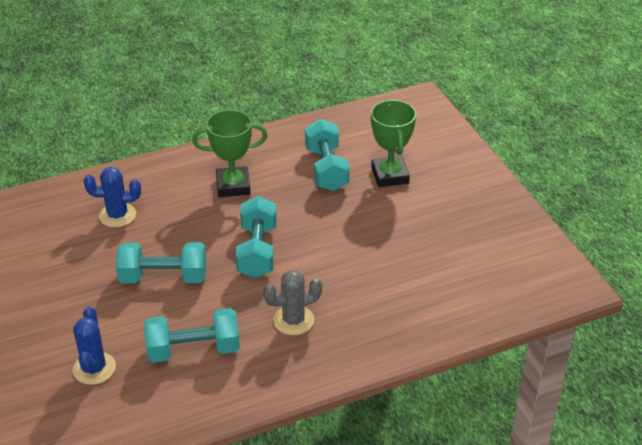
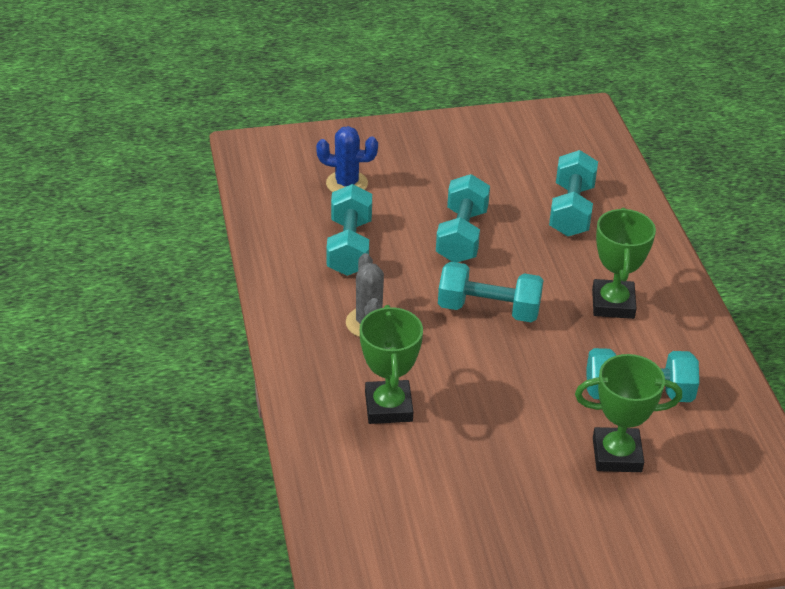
camera: 100 degrees right, 0 degrees up
blue cactus [84,167,141,228] -> turquoise dumbbell [549,150,598,236]
none -> green trophy [360,305,423,424]

